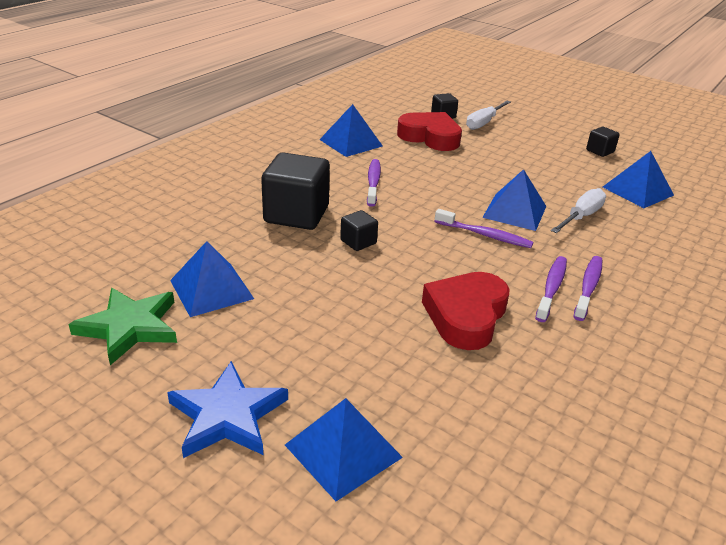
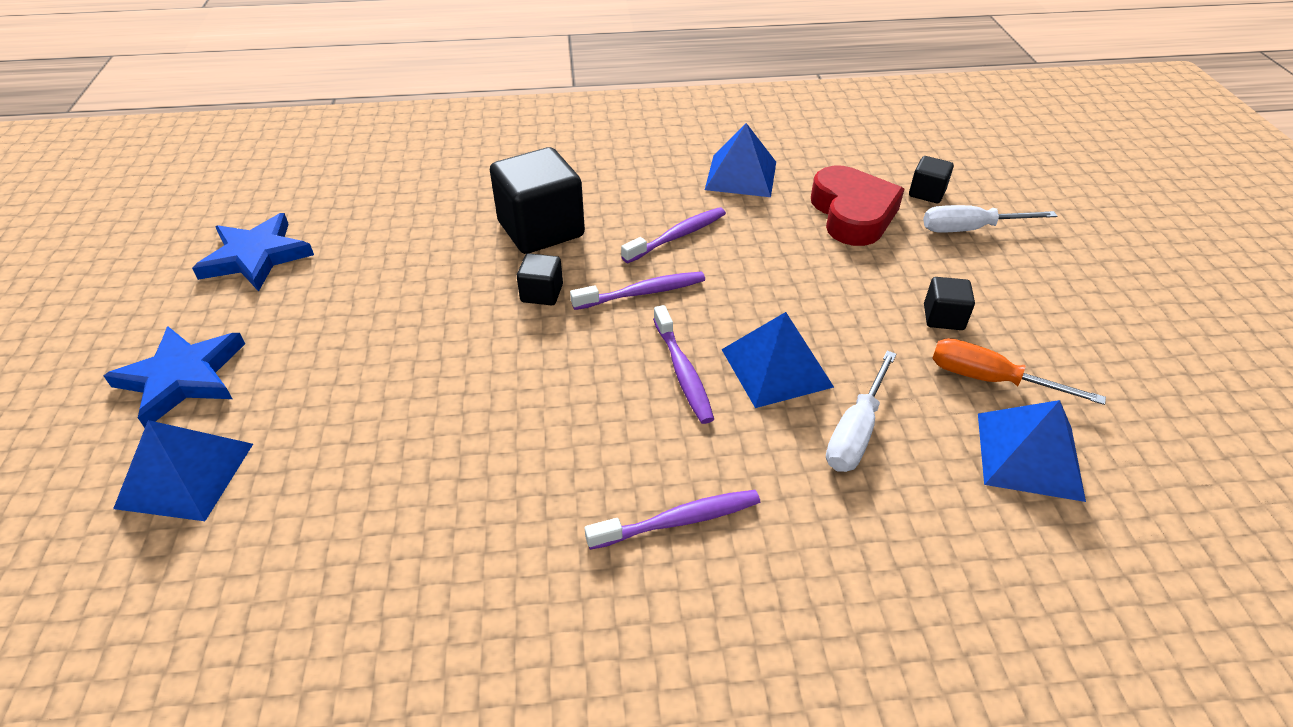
camera: 50 degrees right, 10 degrees up
green star [68,288,177,365] -> blue star [192,213,314,292]
blue pyramid [170,241,254,317] -> none
red heart [422,272,509,350] -> none
purple toothbrush [535,256,567,322] -> purple toothbrush moved to [570,272,705,310]
white screwdriver [551,188,606,233] -> white screwdriver turned 120 degrees clockwise [826,351,897,472]
black cube [586,127,620,157] -> black cube moved to [924,277,975,330]
none -> orange screwdriver [932,338,1106,405]

